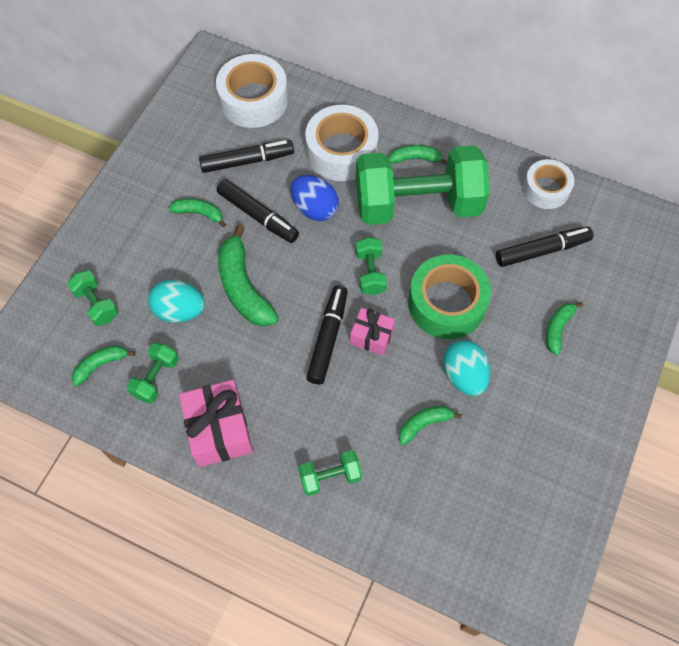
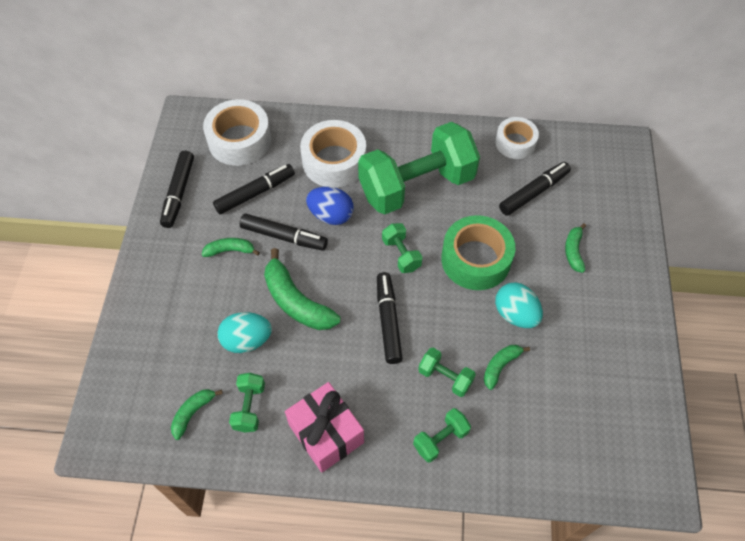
camera: 20 degrees left, 5 degrees down
green dumbbell [67,270,118,326] -> green dumbbell moved to [418,348,476,397]
pink gift [350,308,395,356] -> none
green banana [389,145,447,165] -> none
none -> black marker [160,151,194,228]

